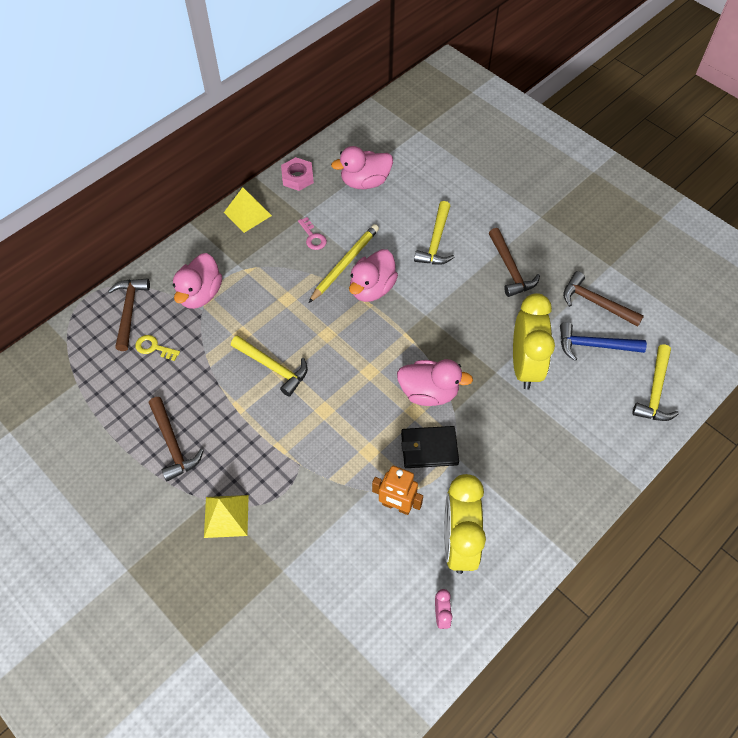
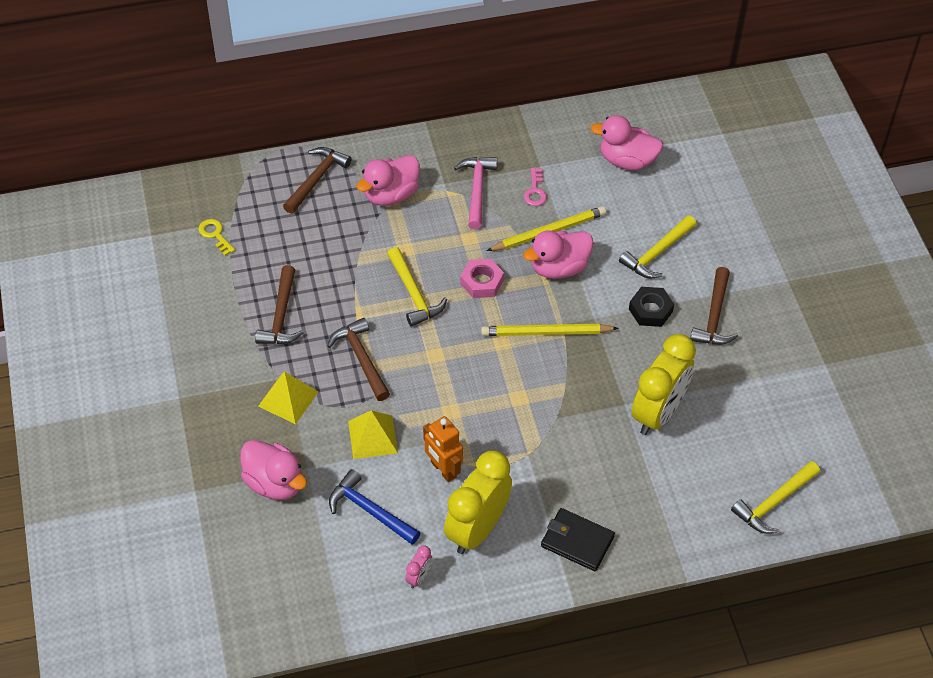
camera: 30 degrees right, 5 degrees down
yellow key [135,335,180,361] -> yellow key moved to [199,219,235,256]
yellow pyramid [224,187,272,233] -> yellow pyramid moved to [348,410,398,459]
pink nut [281,157,314,191] -> pink nut moved to [460,259,504,298]
pink duck [397,359,473,406] -> pink duck moved to [240,440,307,500]
black wallet [401,426,459,468] -> black wallet moved to [541,508,615,571]
blue hammer [560,322,647,361] -> blue hammer moved to [329,469,420,545]
brown hammer [563,271,644,327] -> brown hammer moved to [328,318,390,401]
none -> pink hammer [454,157,497,229]
none -> yellow pencil [481,324,619,336]
none -> black nut [629,287,674,327]

